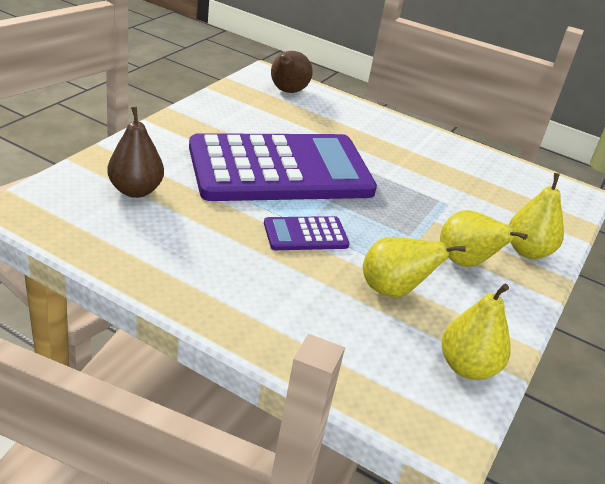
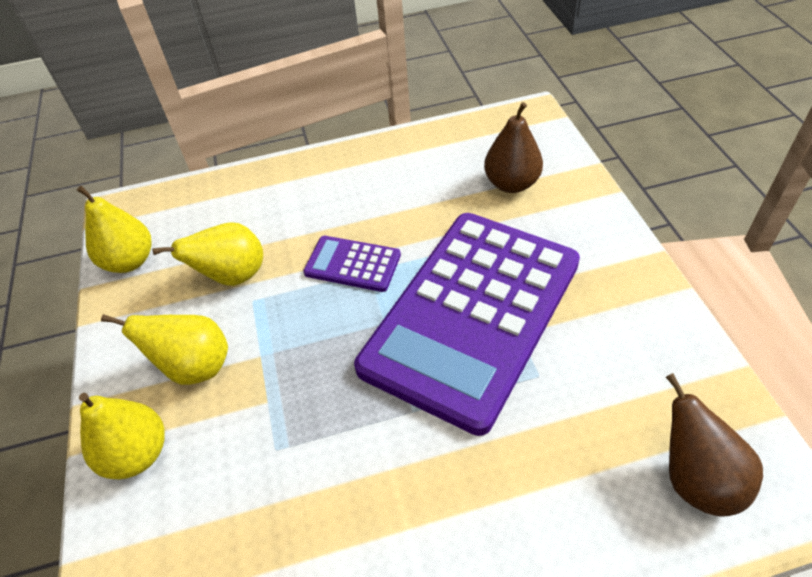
camera: 145 degrees right, 15 degrees up
purple calculator [264,216,349,250] -> purple calculator turned 105 degrees counterclockwise [303,236,401,292]

